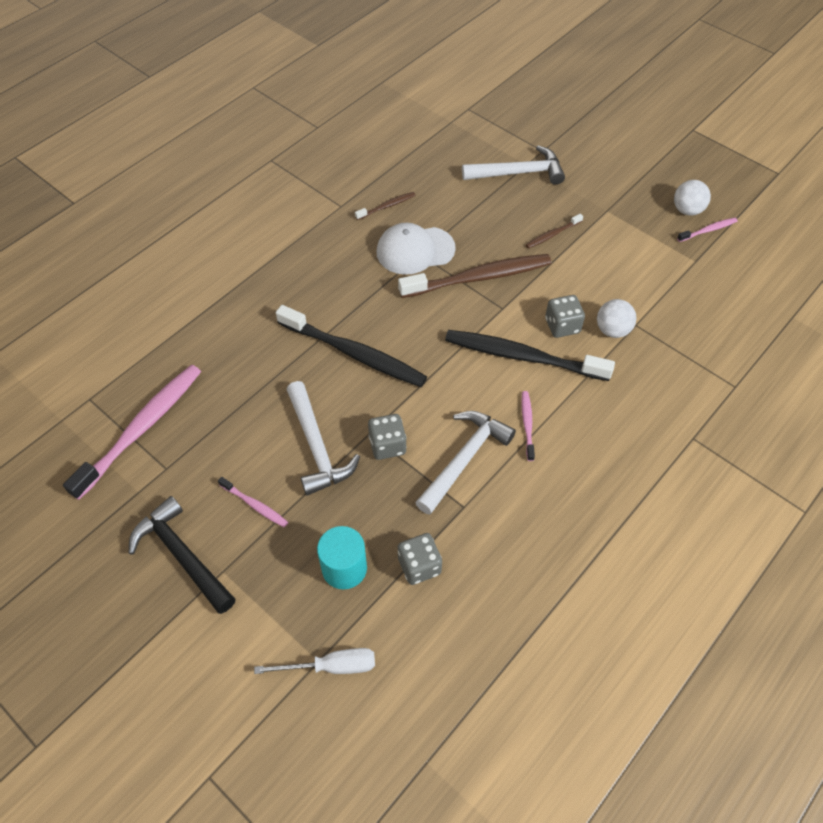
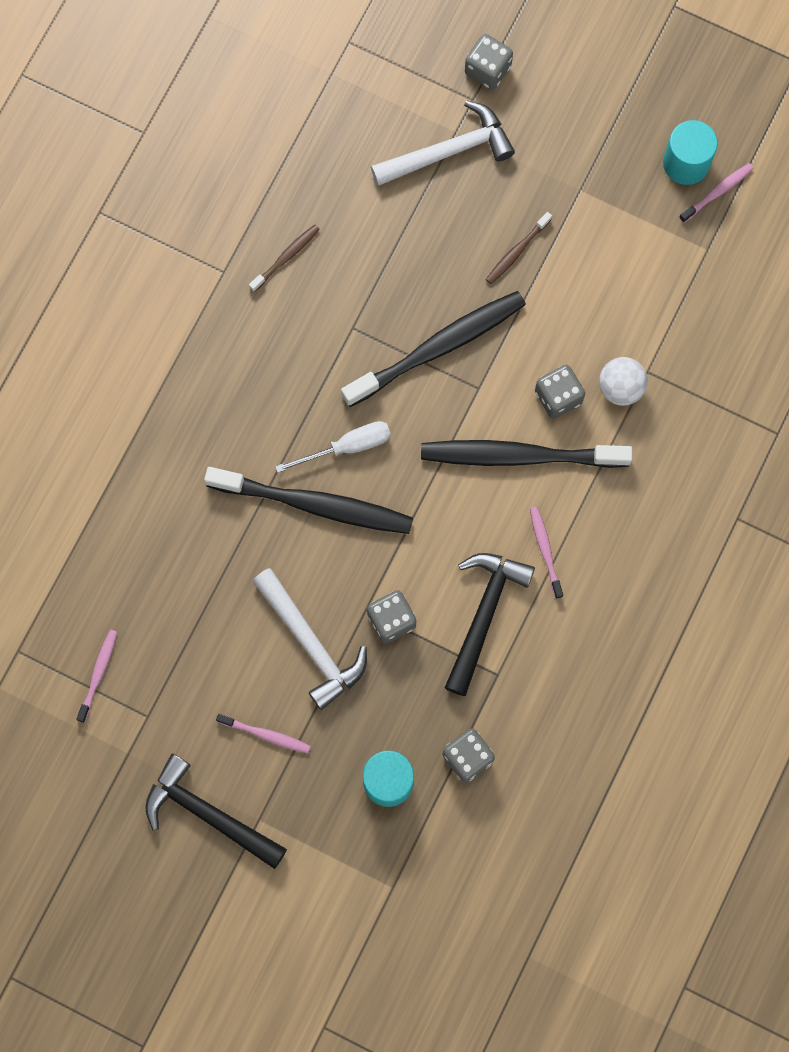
camera: 15 degrees left, 20 degrees up
pink toothbrush [63,365,201,500] -> pink toothbrush [76,630,117,723], size x0.45
white screwdriver [254,648,375,674] -> white screwdriver moved to [275,421,391,473]
white cap [376,223,456,275] -> none
brown toothbrush [398,254,551,298] -> black toothbrush [341,291,526,407]
white hammer [415,411,516,515] -> black hammer [445,553,535,696]
white ball [674,180,711,215] -> turquoise cylinder [663,120,718,185]
none -> grey dice [465,34,513,90]

